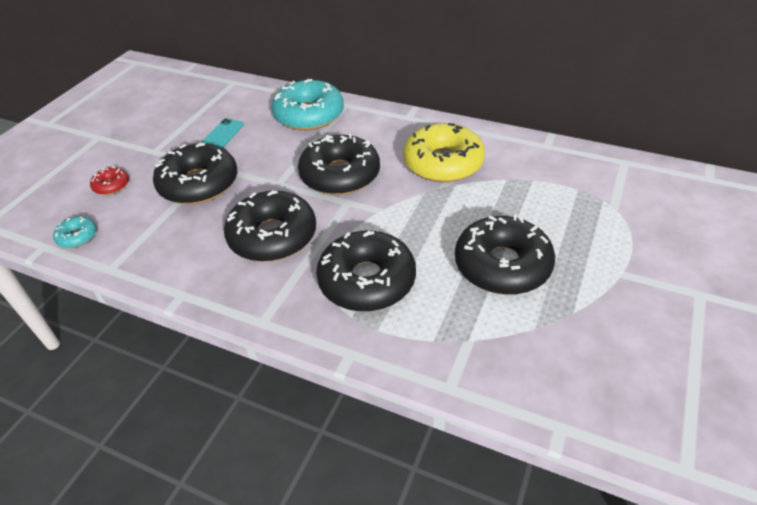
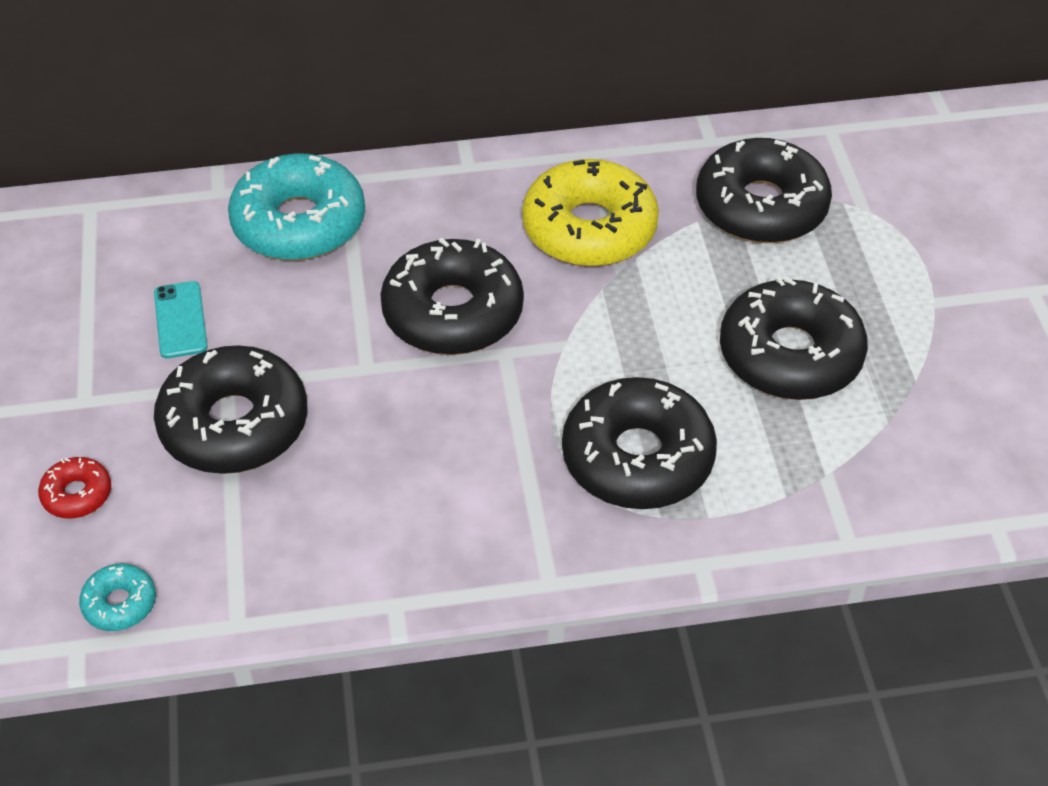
camera: 35 degrees left, 5 degrees up
black donut [224,190,316,262] -> black donut moved to [696,138,832,243]

